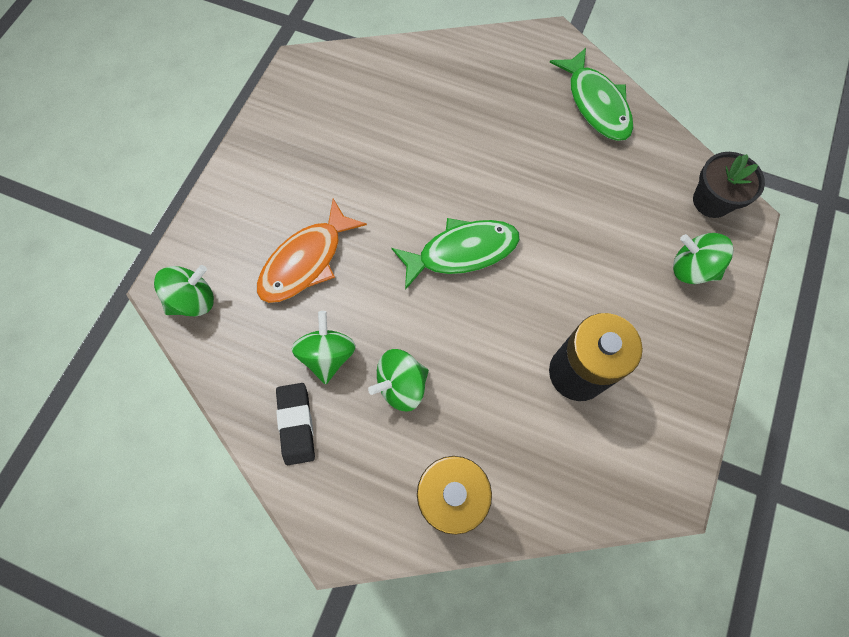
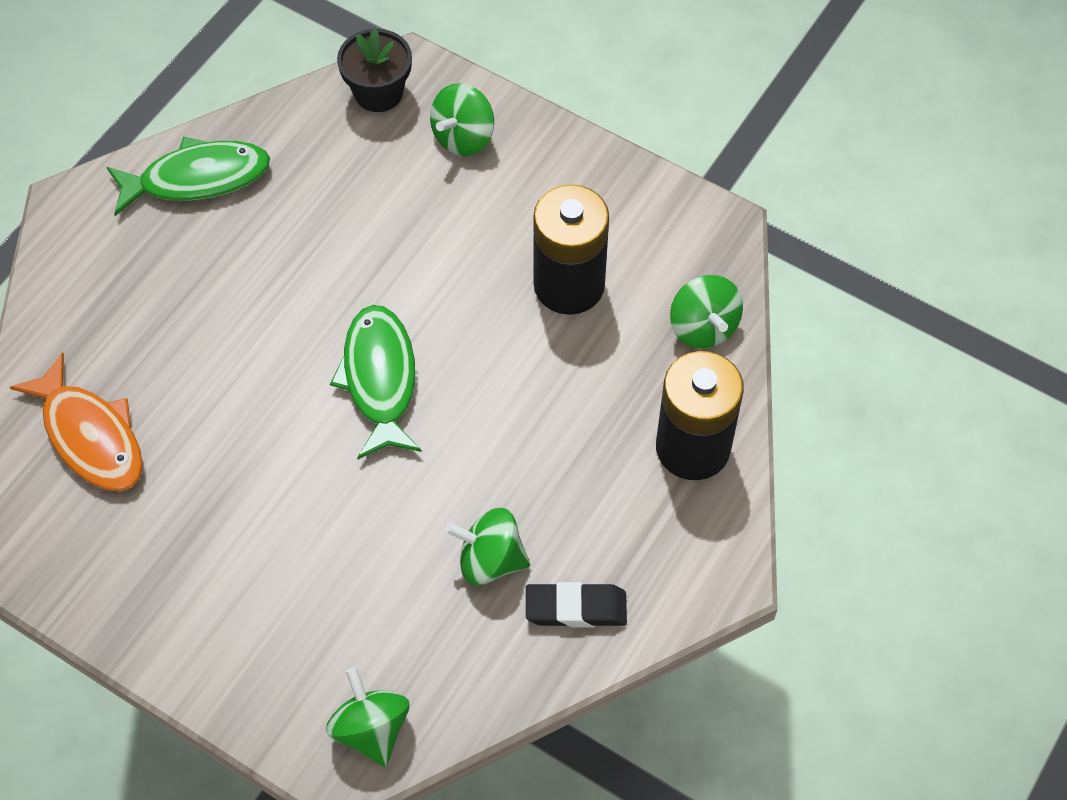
camera: 80 degrees left, 10 degrees down
orange fish [257,199,367,303] -> orange fish moved to [10,352,143,491]
green spinning top [368,349,429,412] -> green spinning top moved to [670,275,743,348]

